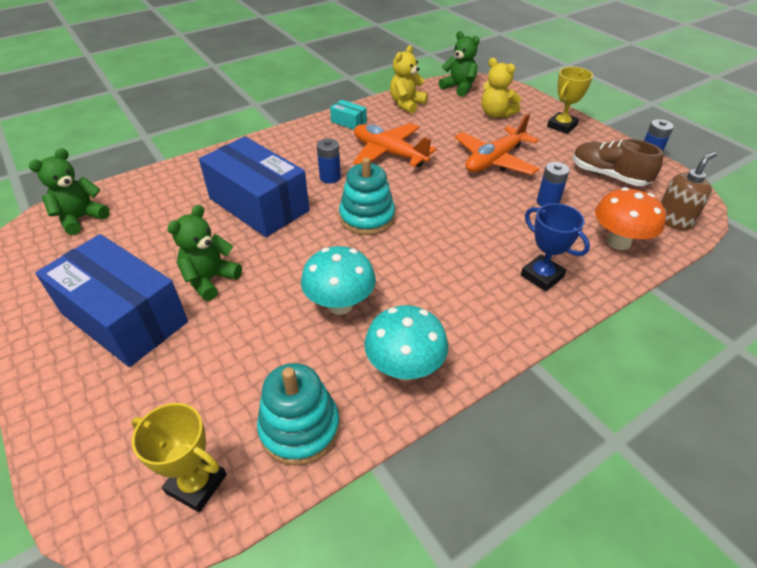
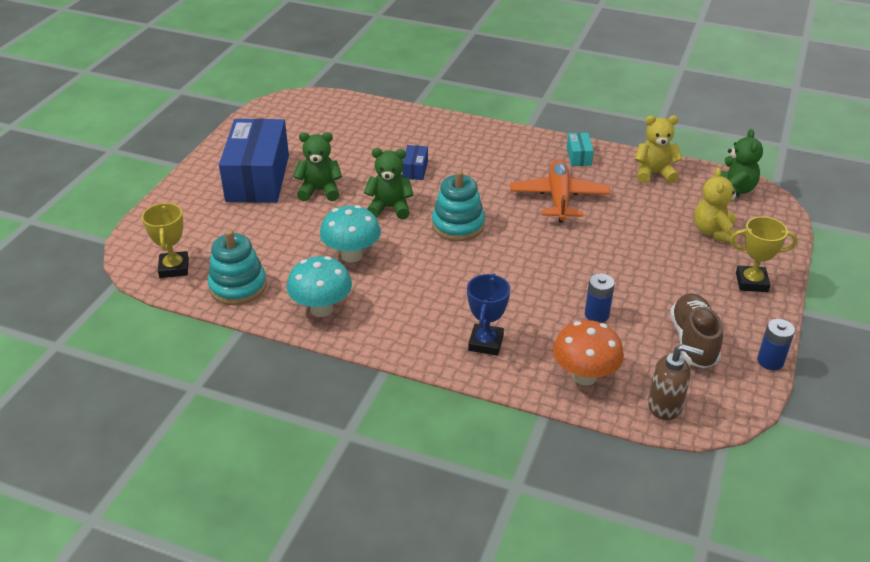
camera: 55 degrees right, 5 degrees down
green teddy bear [29,148,110,235] -> green teddy bear moved to [364,148,414,219]
blue box [199,137,310,237] -> blue box [402,145,428,180], size x0.41
blue battery [317,138,341,184] -> none
orange plane [455,113,539,175] -> none

